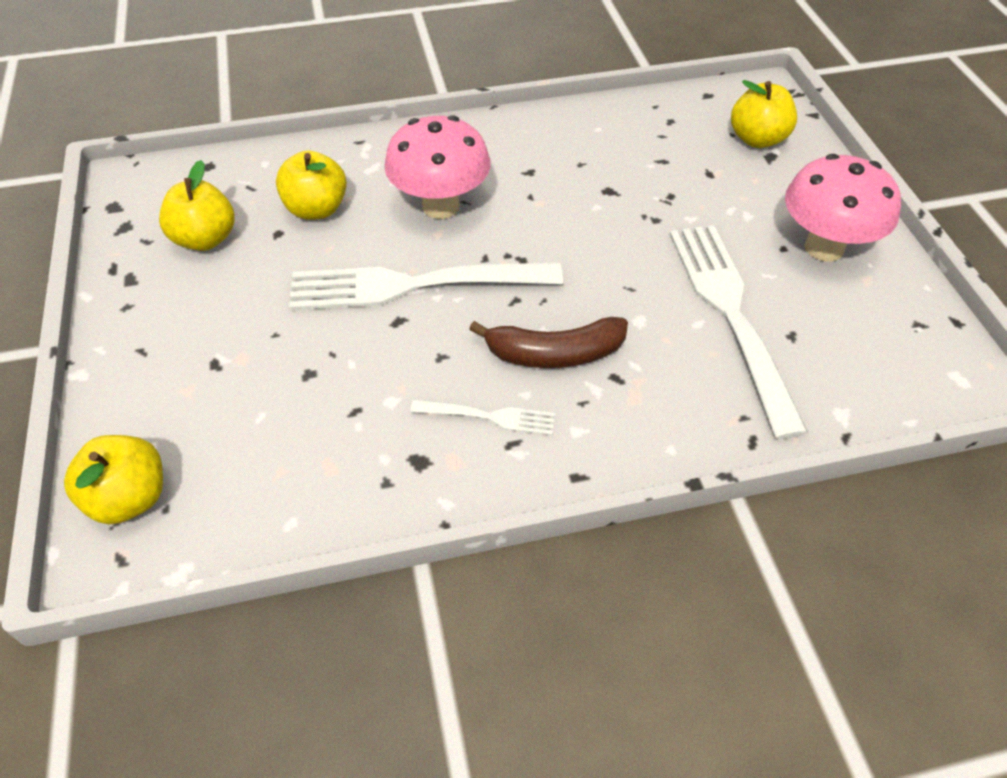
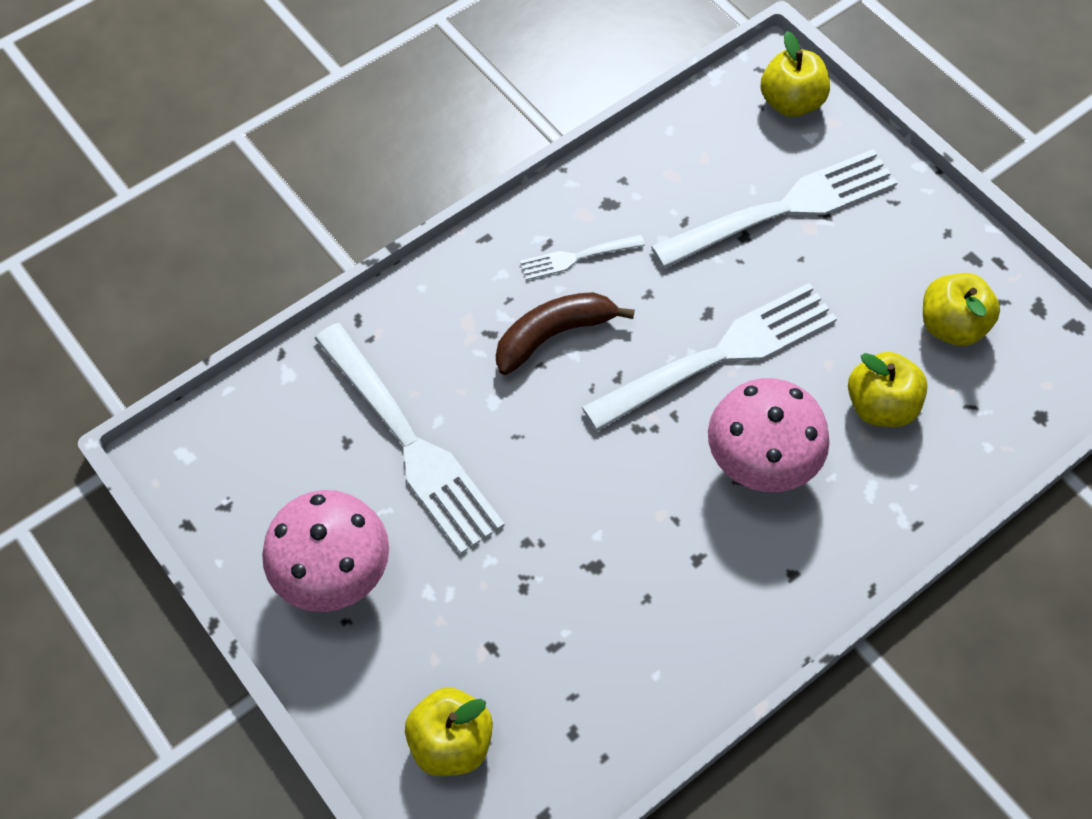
camera: 155 degrees right, 10 degrees up
none -> white fork [651,149,898,268]

